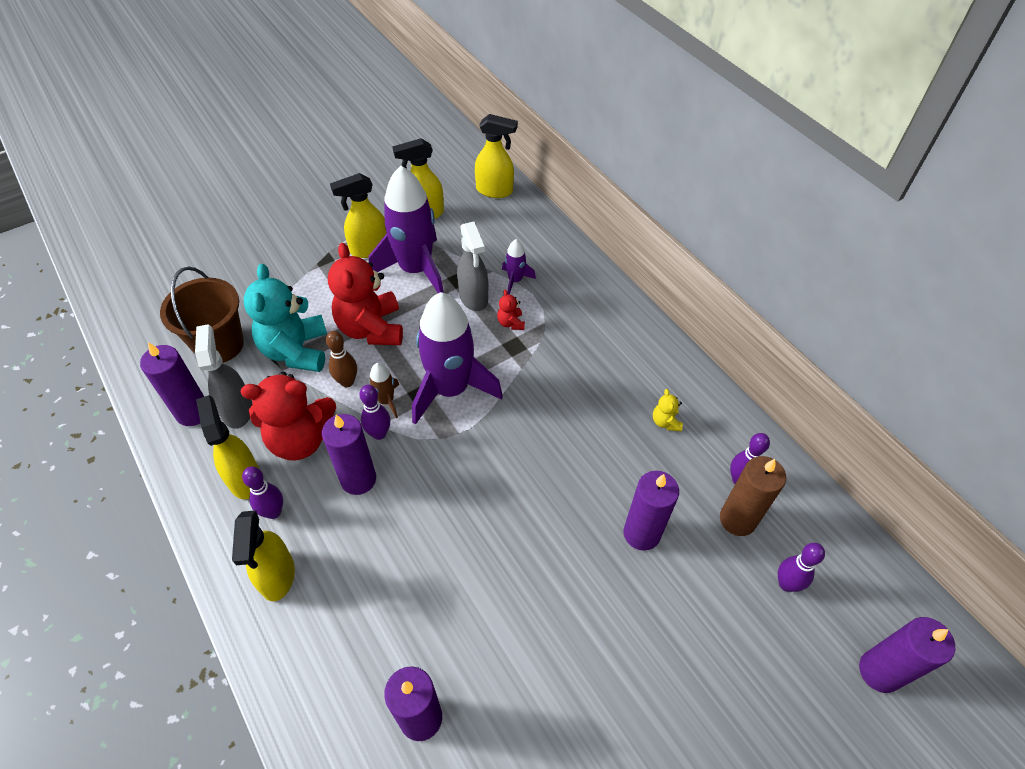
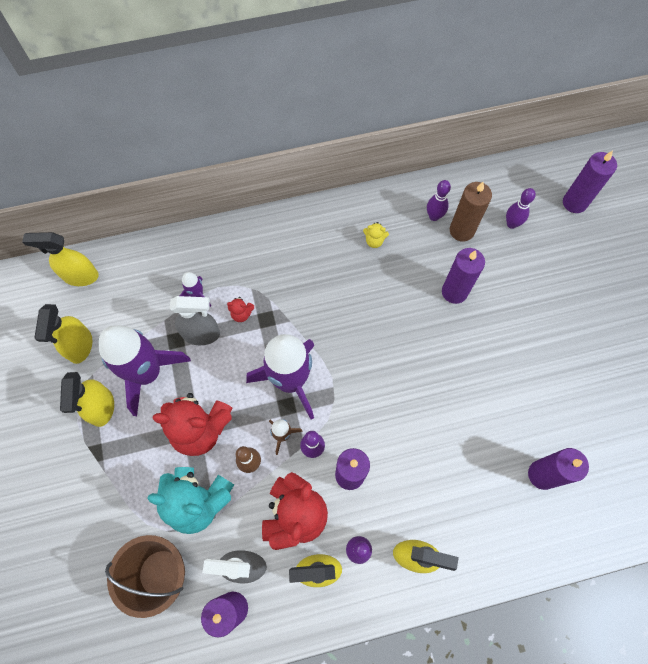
camera: 70 degrees left, 15 degrees up
yellow spray bottle [475,114,518,198] -> yellow spray bottle turned 120 degrees counterclockwise [22,232,99,286]

